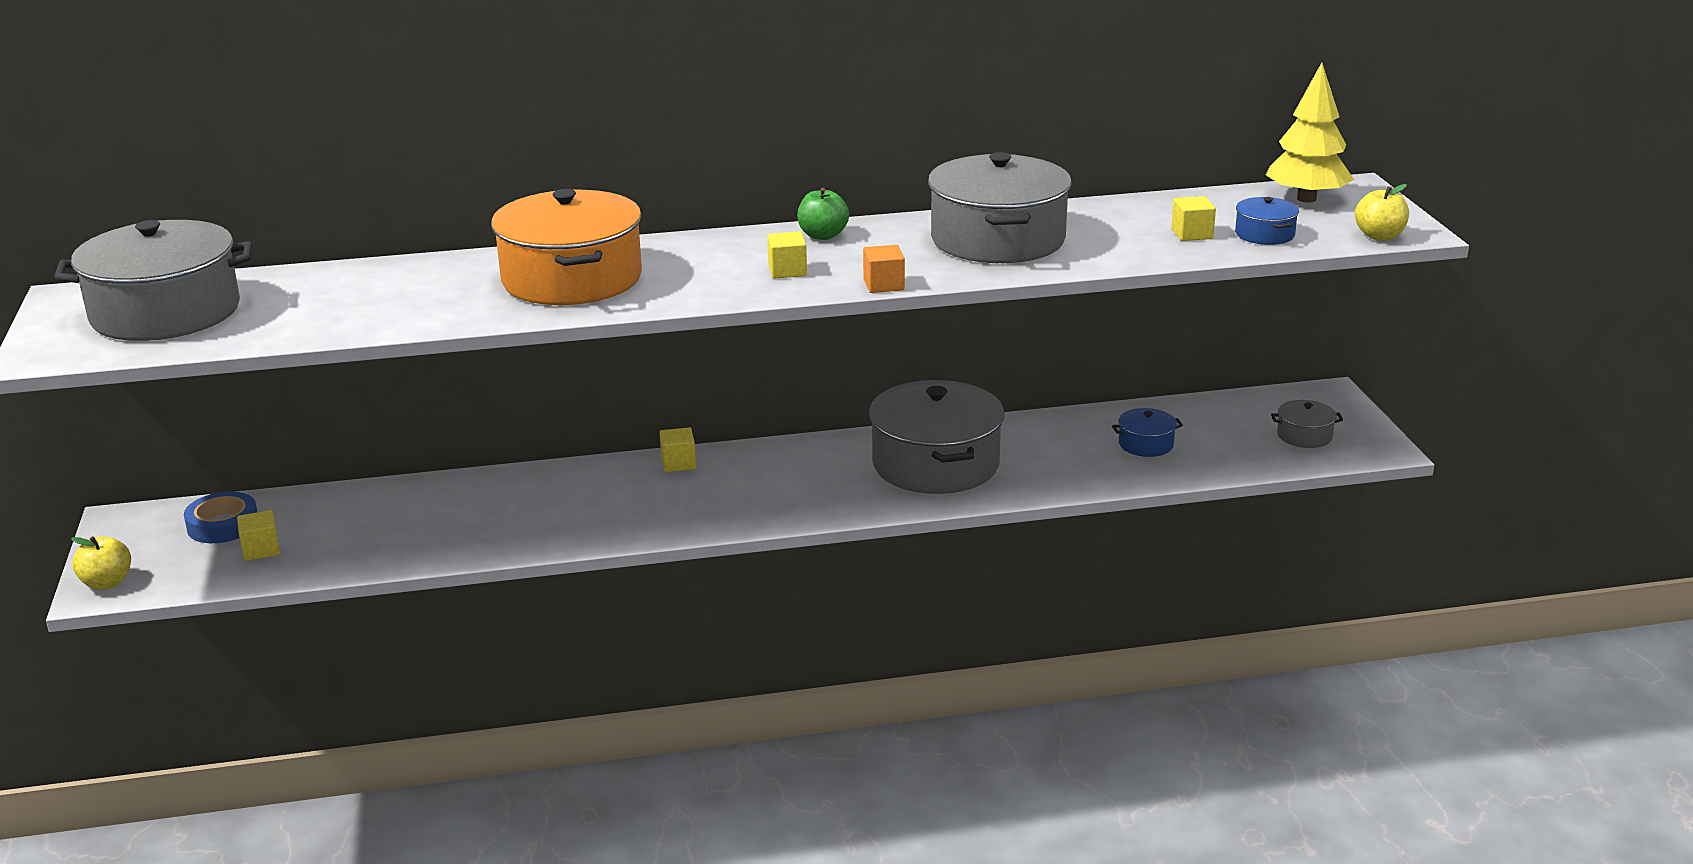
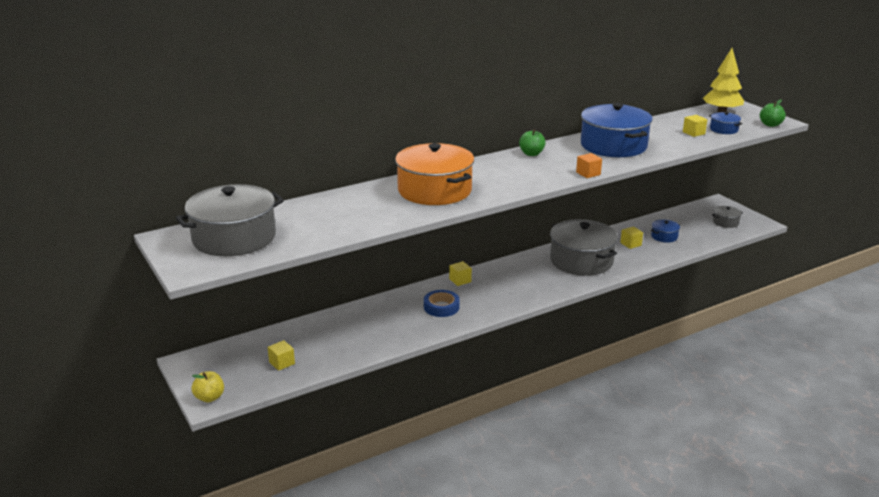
camera: 20 degrees left, 0 degrees up
blue tape [184,492,257,543] -> blue tape moved to [424,290,459,317]
yellow cube [767,231,807,279] -> yellow cube moved to [620,227,643,249]
grey pot [928,152,1072,263] -> blue pot [581,103,653,157]
yellow apple [1355,184,1409,240] -> green apple [760,100,786,127]

